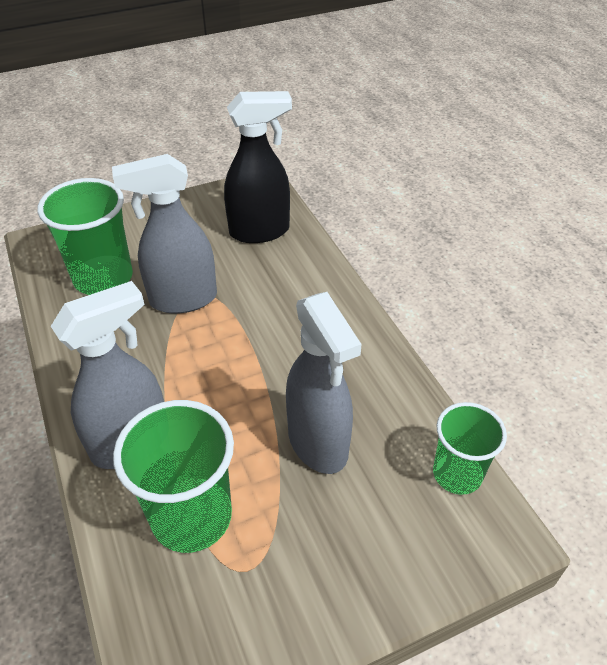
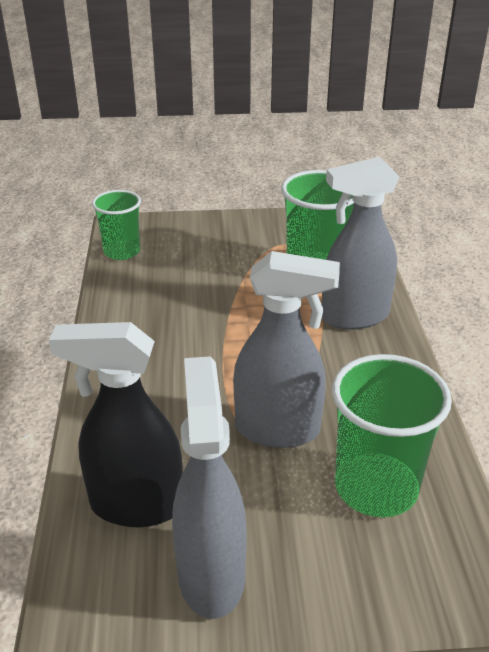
camera: 160 degrees left, 10 degrees down
grey spray bottle [286,292,362,474] -> grey spray bottle moved to [172,356,247,619]

